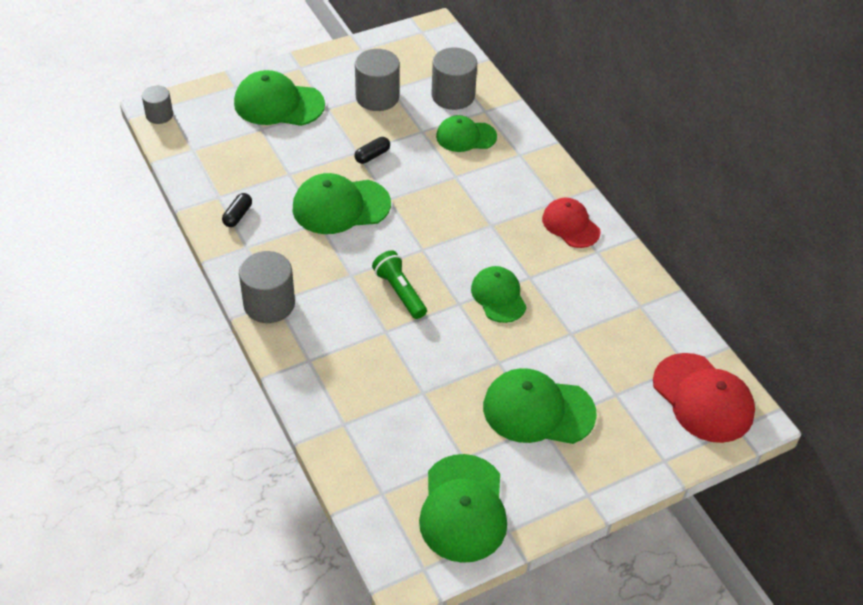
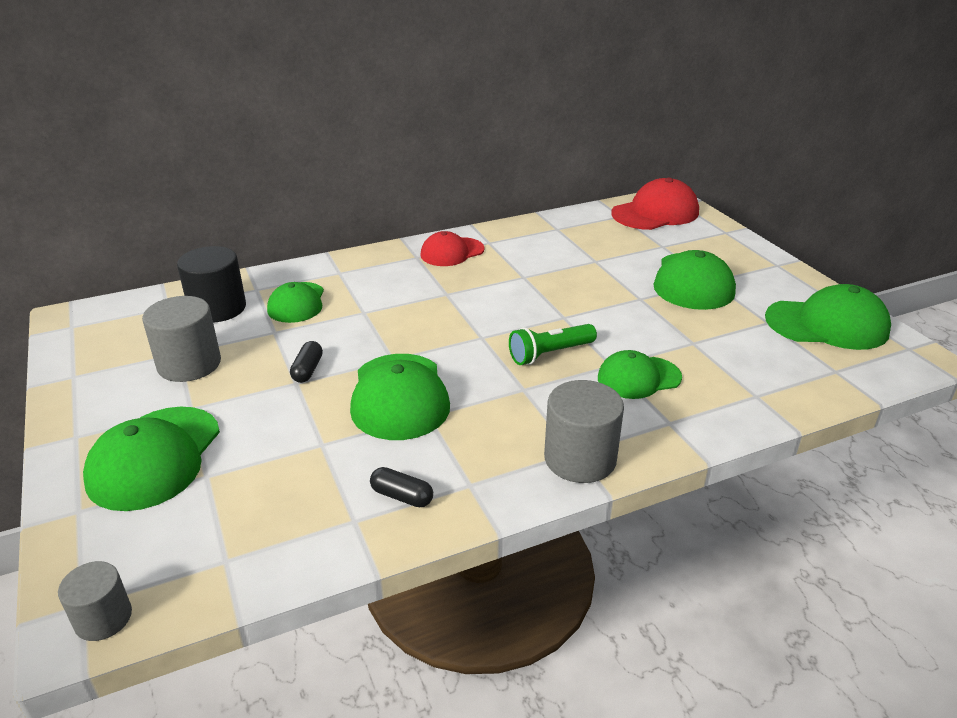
camera: 85 degrees left, 15 degrees down
black capsule [354,137,390,164] -> black capsule turned 45 degrees clockwise [290,341,323,383]
grey cylinder [431,47,477,110] -> black cylinder [177,246,246,323]
green cap [471,266,527,323] -> green cap moved to [598,350,682,399]

